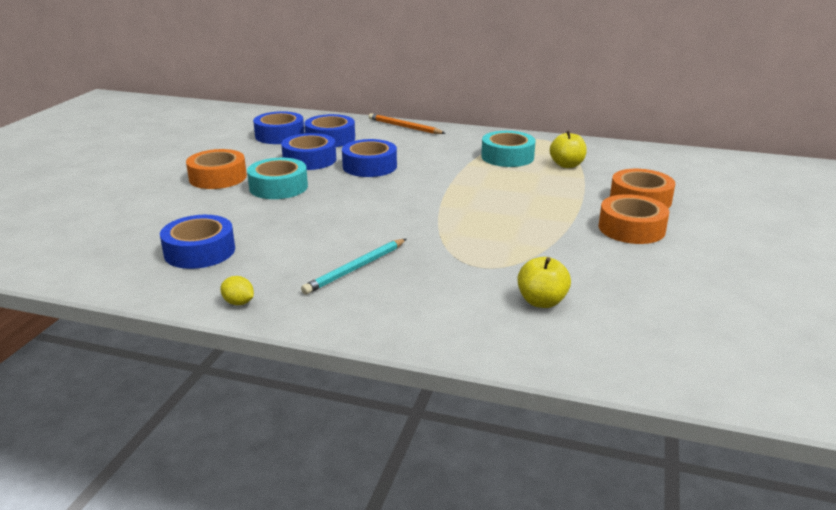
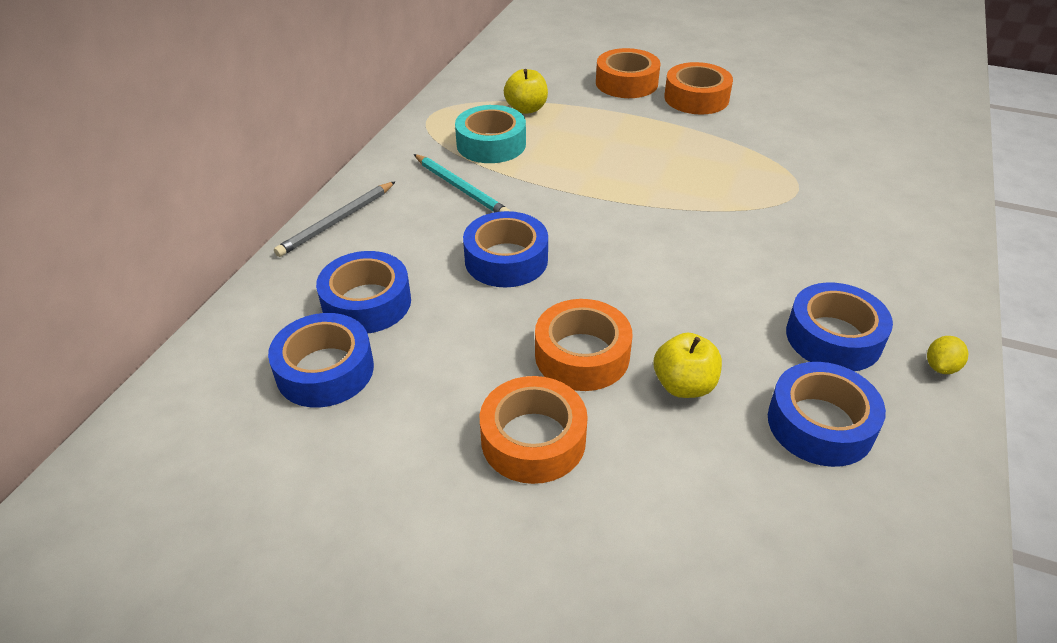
camera: 85 degrees left, 15 degrees up
turquoise tape [247,158,308,199] -> orange tape [535,299,632,391]
blue tape [281,133,336,170] -> blue tape moved to [786,282,893,371]
turquoise pencil [301,239,406,294] -> turquoise pencil moved to [414,154,510,212]
orange pencil [368,113,446,134] -> grey pencil [274,181,396,257]
yellow apple [517,257,571,308] -> yellow apple moved to [654,333,722,398]

